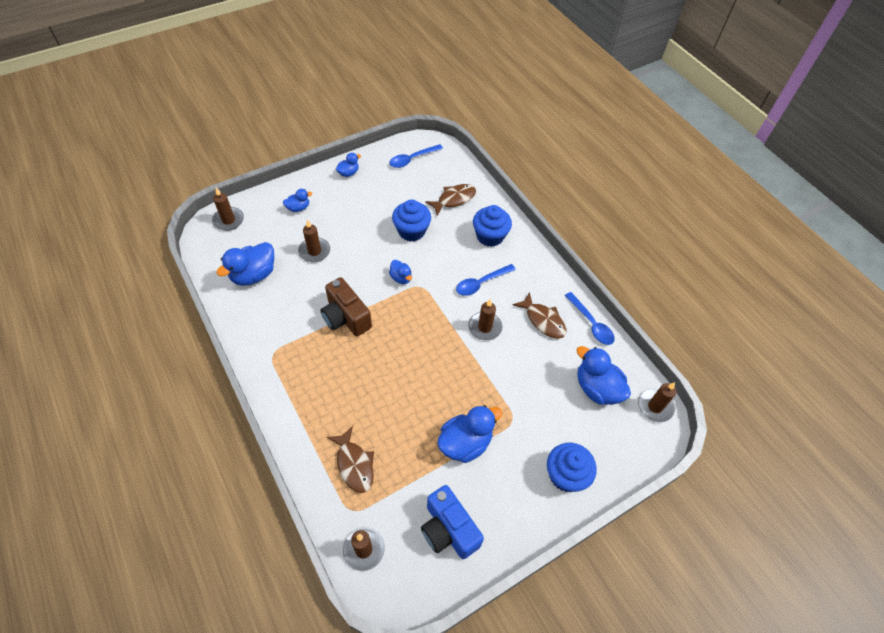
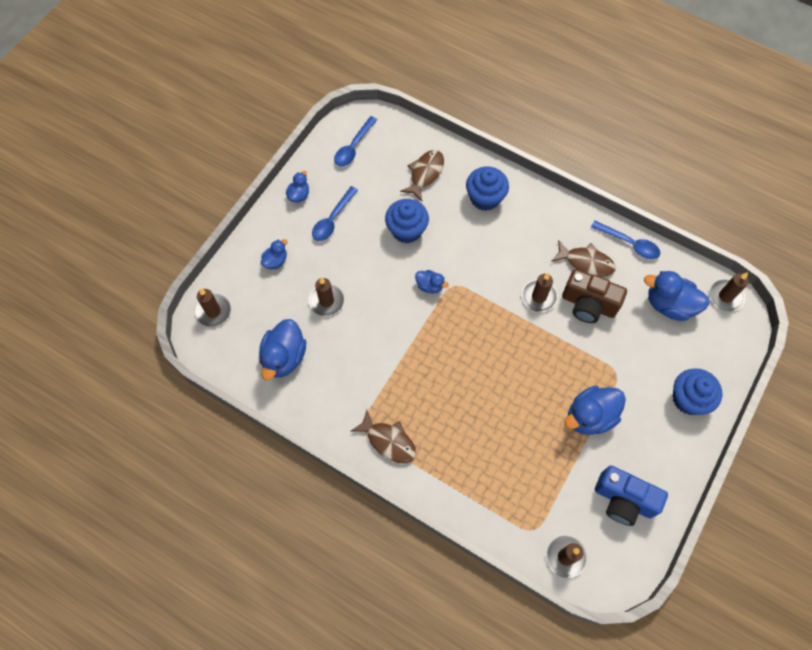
camera: 25 degrees left, 10 degrees up
brown camera [321,277,372,336] -> brown camera moved to [562,269,627,323]
brown fish [327,426,374,493] -> brown fish moved to [351,410,416,463]
blue duck [437,405,502,463] -> blue duck turned 150 degrees counterclockwise [564,386,626,435]
blue spoon [456,264,516,296] -> blue spoon moved to [312,186,358,241]

